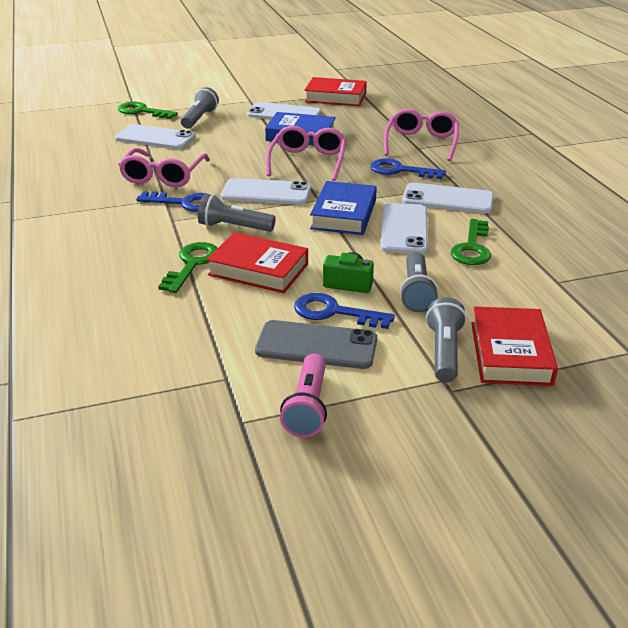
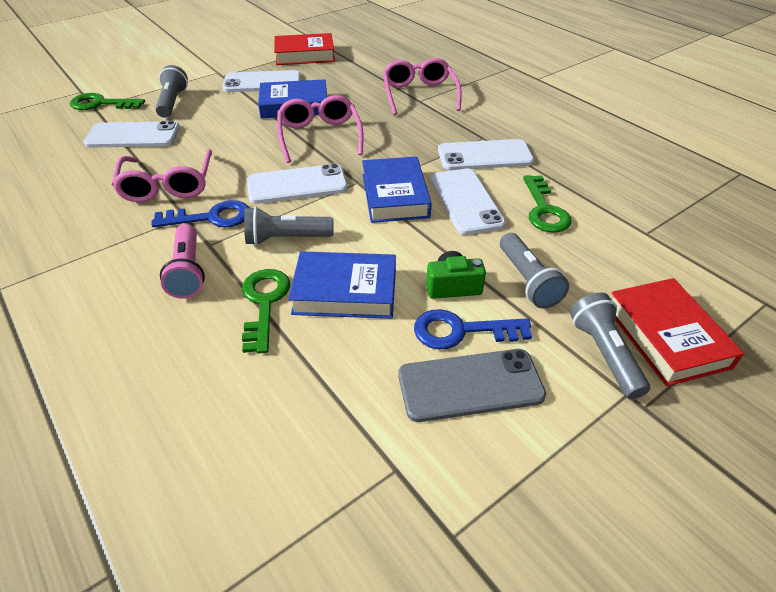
camera: 20 degrees left, 10 degrees up
red book [206,232,308,293] -> blue book [288,251,396,319]
pink flashlight [280,353,327,437] -> pink flashlight moved to [160,224,205,299]
blue key [370,158,446,179] -> none

